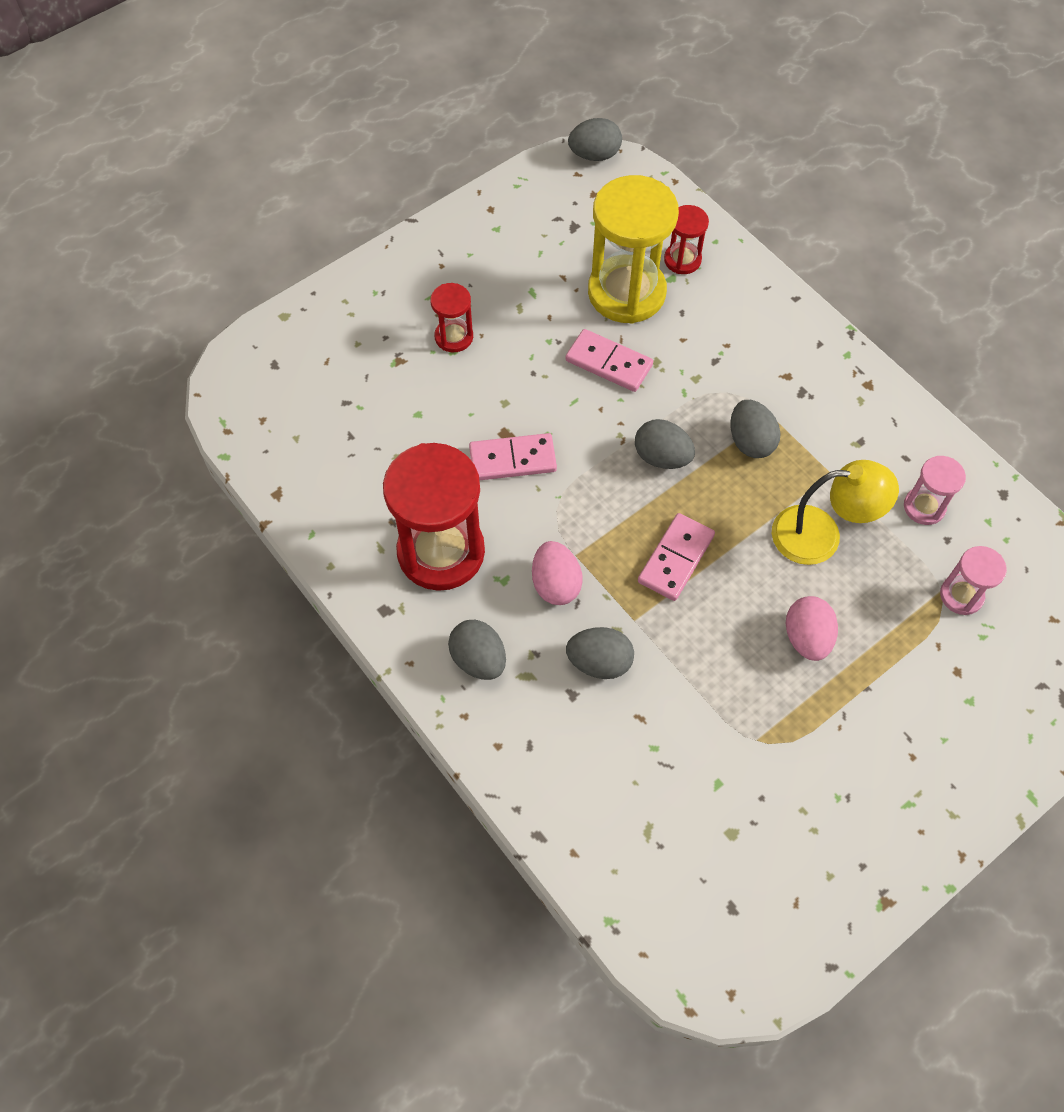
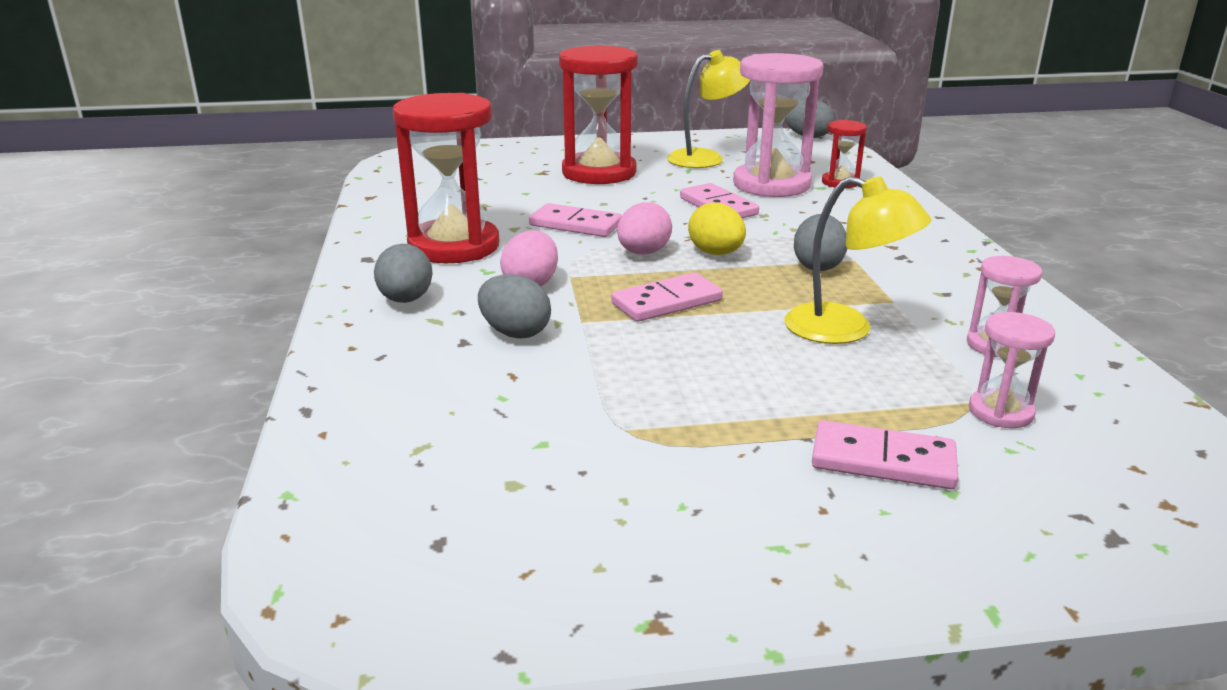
camera: 30 degrees right, 35 degrees down
red hourglass [430,283,473,352] -> red hourglass [559,45,638,184], size x2.06
yellow hourglass [588,175,679,324] -> pink hourglass [733,53,823,197]
grey egg [635,419,695,469] -> yellow egg [688,203,746,255]
pink egg [785,596,838,661] -> pink egg moved to [617,202,672,255]
none -> yellow lamp [667,50,750,168]
none -> pink domino [812,420,958,489]

